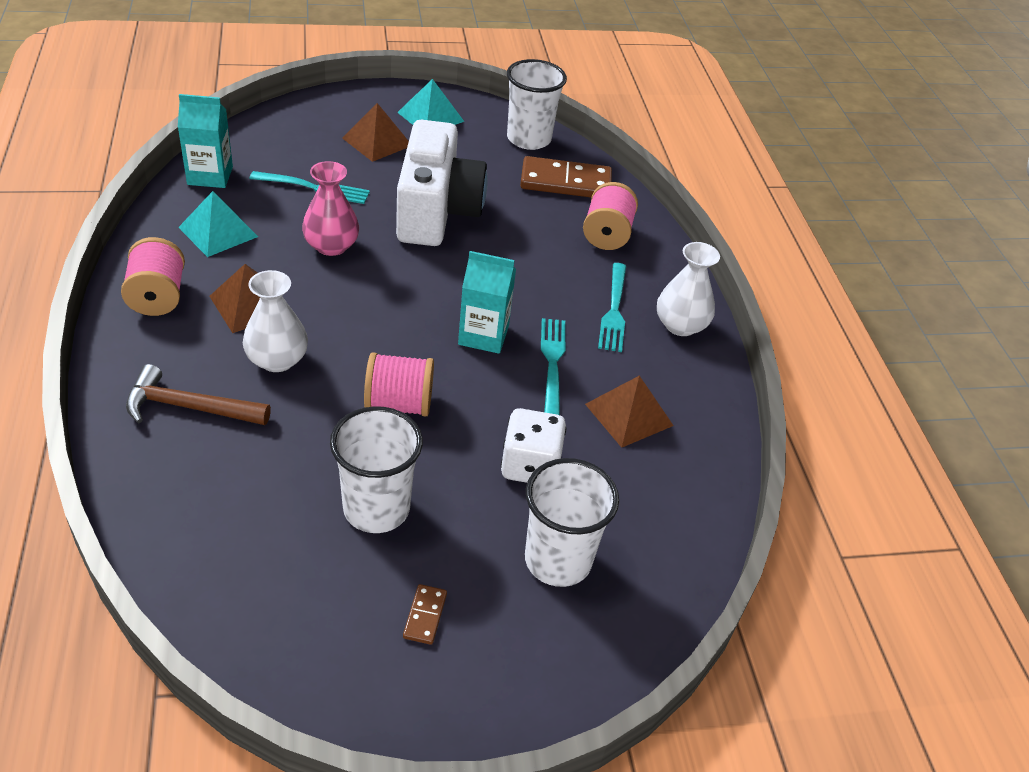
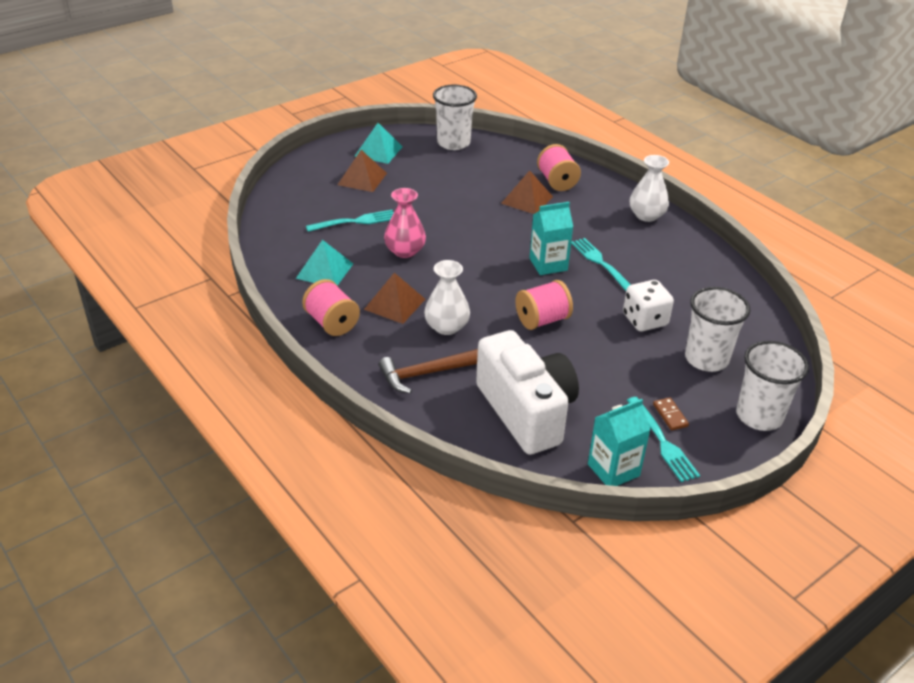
camera: 25 degrees left, 5 degrees down
turquoise carton [178,94,233,188] -> turquoise carton moved to [588,399,651,486]
white cup [330,406,423,533] -> white cup moved to [736,341,809,431]
white camera [396,120,488,246] -> white camera moved to [476,330,579,455]
brown domino [520,156,612,198] -> none
brown pyramid [585,375,674,448] -> brown pyramid moved to [501,170,553,214]
turquoise fork [598,263,626,352] -> turquoise fork moved to [627,397,700,482]

